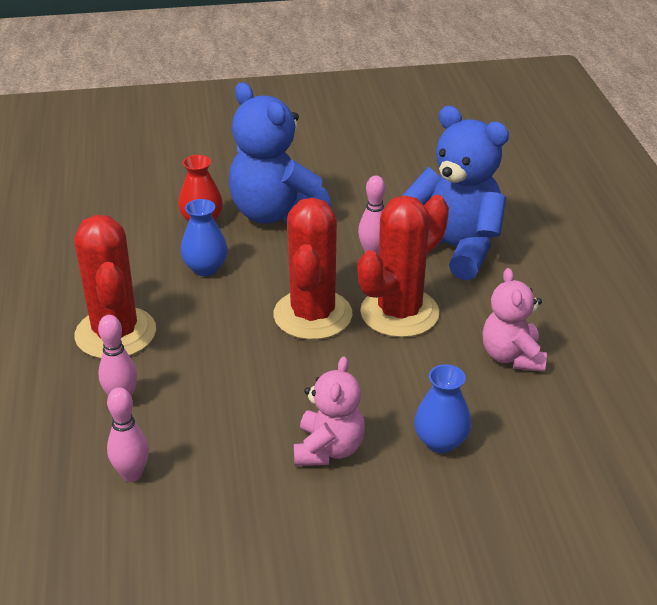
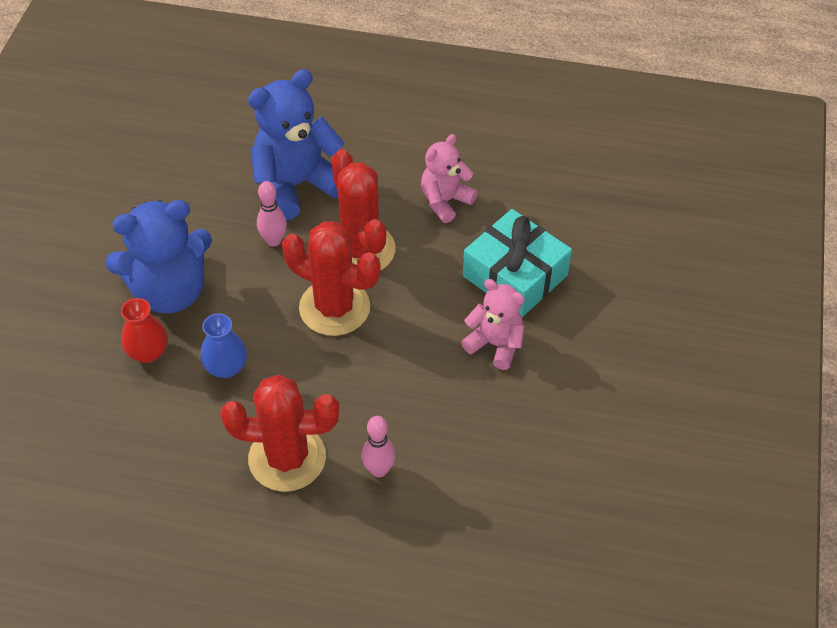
camera: 70 degrees left, 15 degrees up
pink bowling pin [107,387,149,482] -> none
blue vase [414,364,471,453] -> turquoise gift [463,209,572,317]
pink teddy bear [482,268,547,372] -> pink teddy bear turned 120 degrees clockwise [421,134,477,223]

